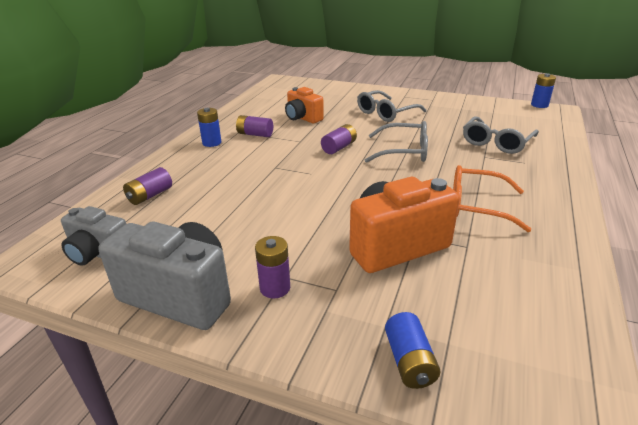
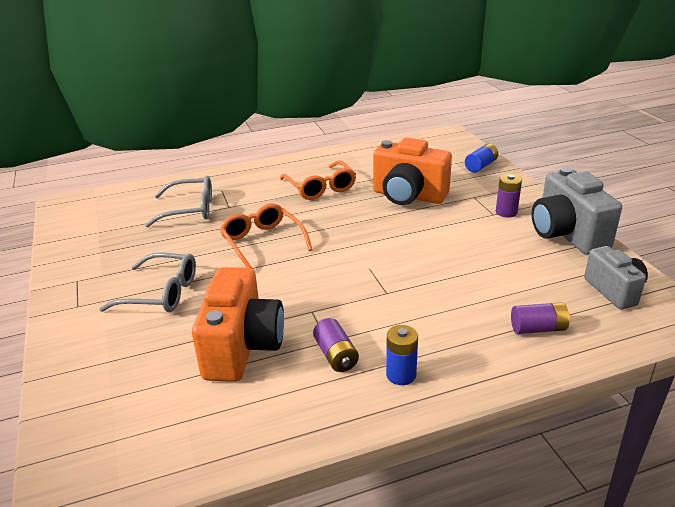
camera: 130 degrees left, 0 degrees up
orange camera [285,87,324,123] -> orange camera [192,267,284,382], size x1.60
purple battery [321,124,357,154] -> none
grey glasses [365,121,428,163] -> orange glasses [220,203,313,269]
blue battery [531,73,556,108] -> none

